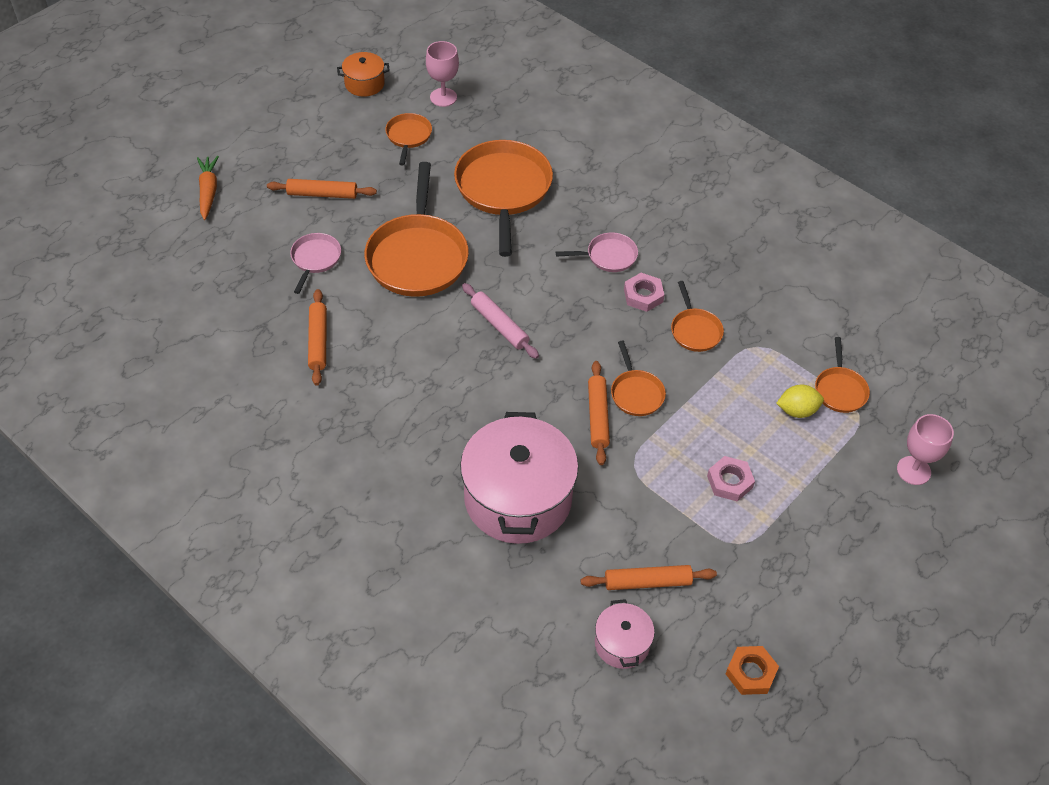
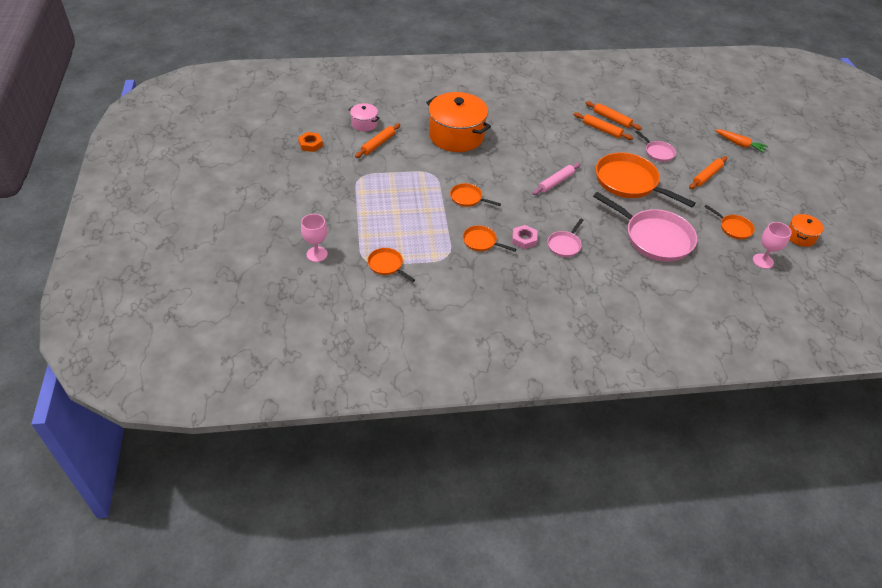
camera: 130 degrees right, 5 degrees down
orange pan [454,140,553,257] -> pink pan [593,192,697,262]
pink pot [460,412,579,544] -> orange pot [426,92,491,152]
pink rolling pin [462,283,539,359] -> pink rolling pin turned 45 degrees counterclockwise [532,163,581,195]
orange rolling pin [588,361,610,465] -> orange rolling pin moved to [586,101,642,130]
pink nut [707,456,755,502] -> none
yellow lemon [776,384,824,418] -> none

